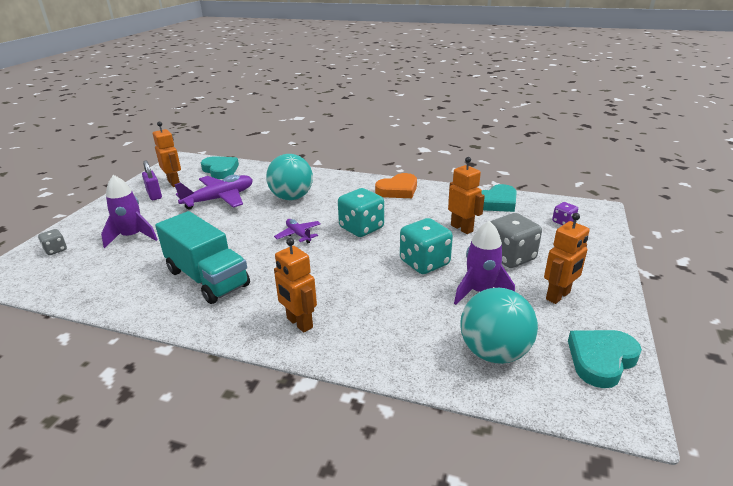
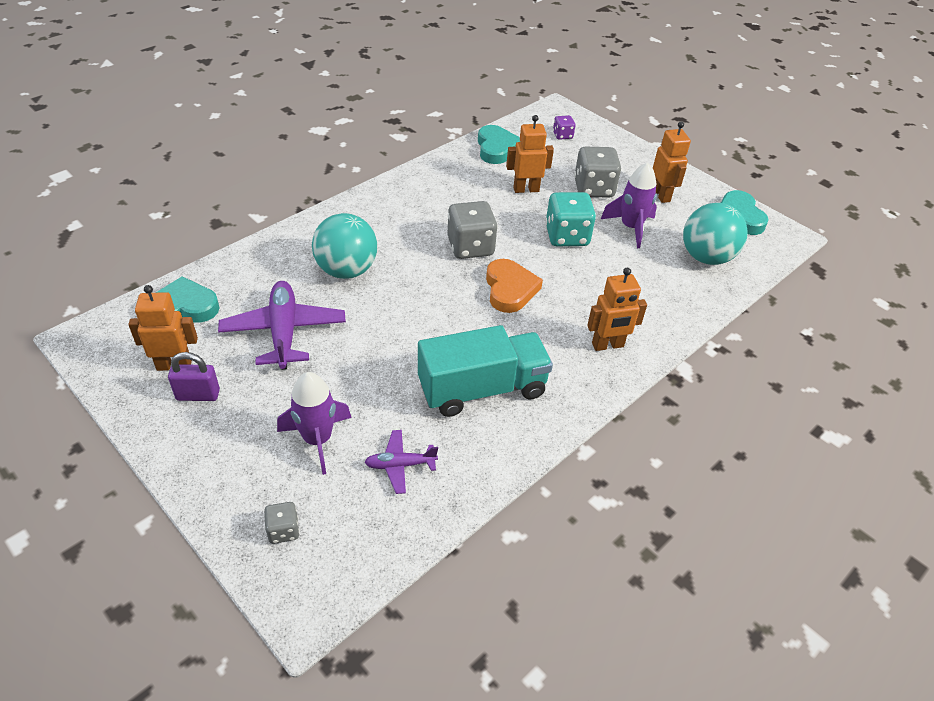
camera: 65 degrees left, 15 degrees up
purple plane [274,219,321,243] -> purple plane moved to [365,430,438,494]
turquoise dice [338,188,384,237] -> grey dice [447,201,498,259]
orange heart [375,173,417,198] -> orange heart moved to [486,259,543,313]

